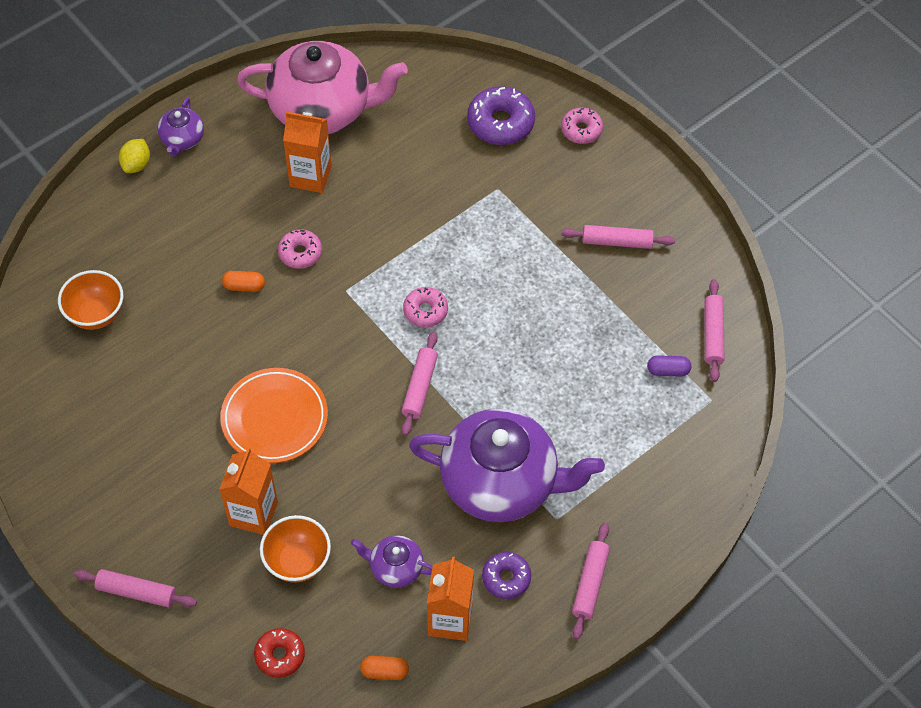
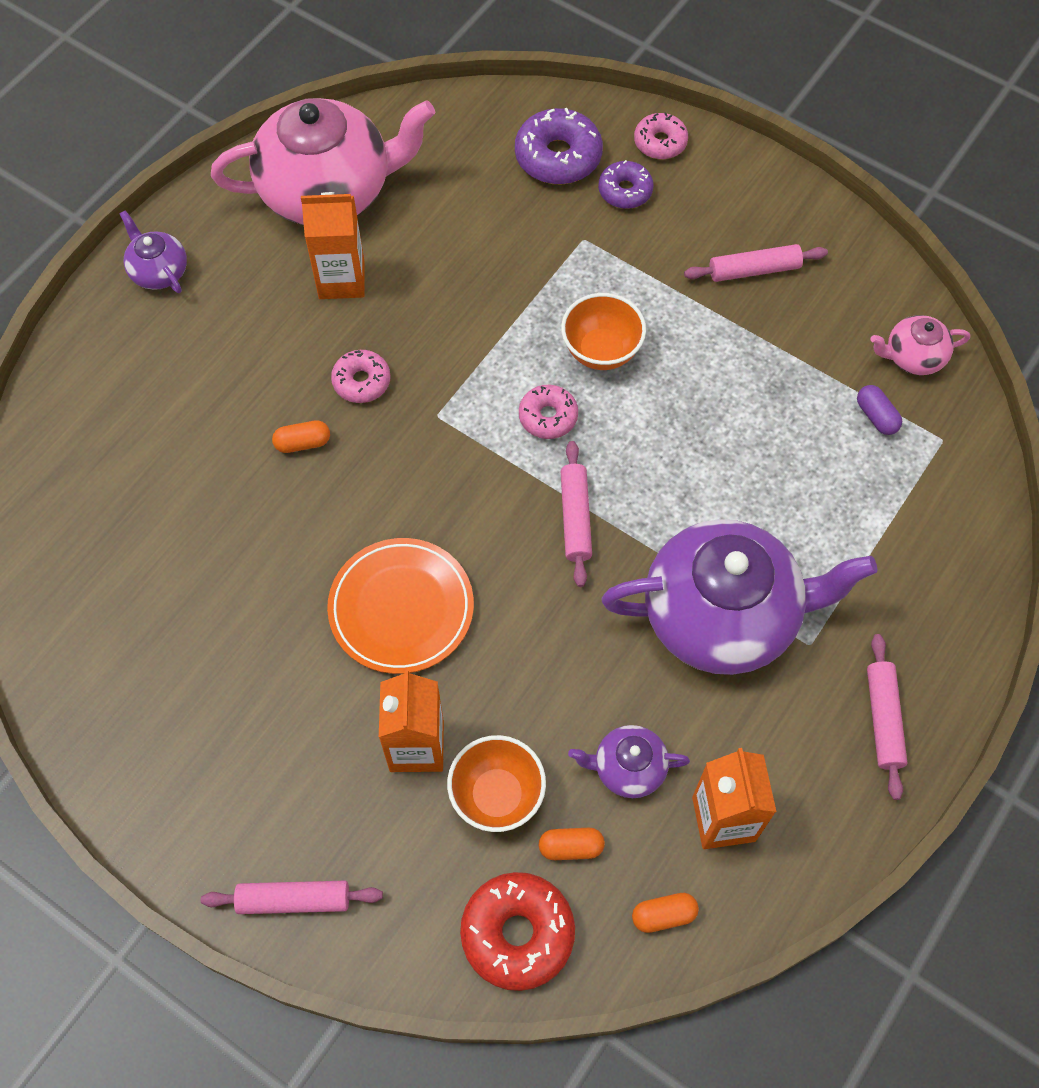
camera: 15 degrees left, 5 degrees up
orange bowl [58,270,123,330] -> orange bowl moved to [561,293,646,370]
yellow lemon [119,139,150,173] -> none
purple teapot [157,97,204,157] -> purple teapot turned 150 degrees clockwise [120,210,187,293]
red donut [254,628,305,678] -> red donut [460,872,575,991], size x1.62
purple donut [482,552,531,599] -> purple donut moved to [598,160,654,209]
purple capsule [647,355,692,377] -> purple capsule turned 75 degrees clockwise [857,385,902,435]
pink rolling pin [705,279,724,382] -> pink teapot [870,315,970,375]
none -> orange capsule [539,828,605,860]

